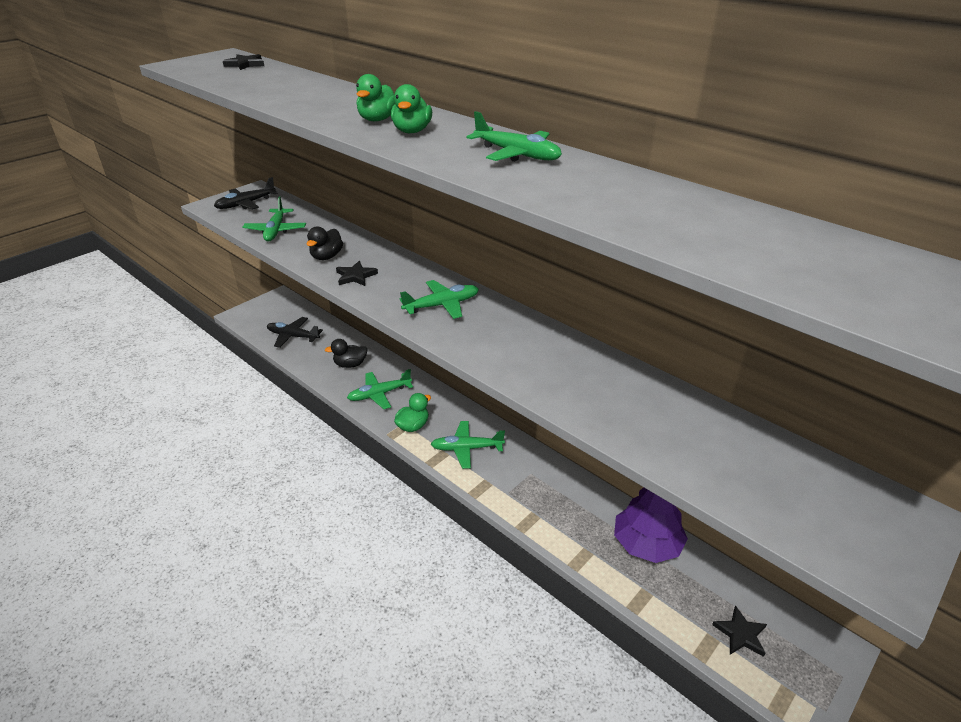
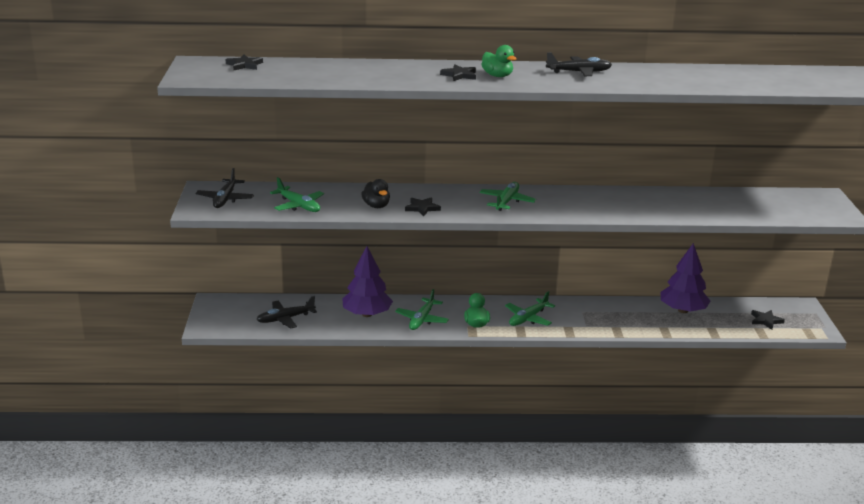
camera: 45 degrees left, 10 degrees down
black duck [325,339,368,368] -> purple tree [342,246,393,317]
green duck [356,74,395,121] -> black star [440,65,476,81]
green plane [466,111,562,162] -> black plane [546,52,612,76]

